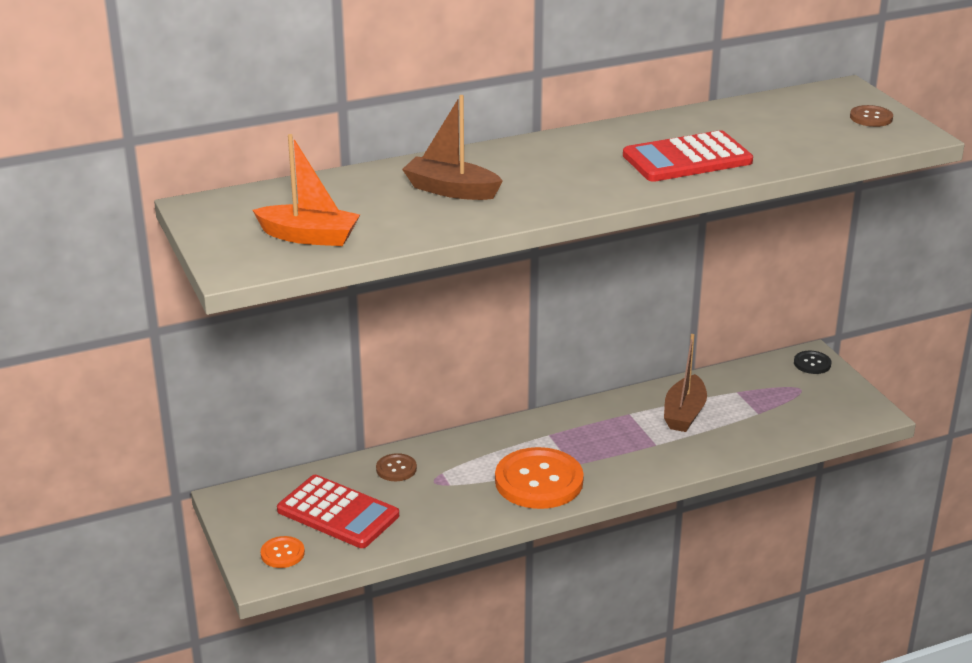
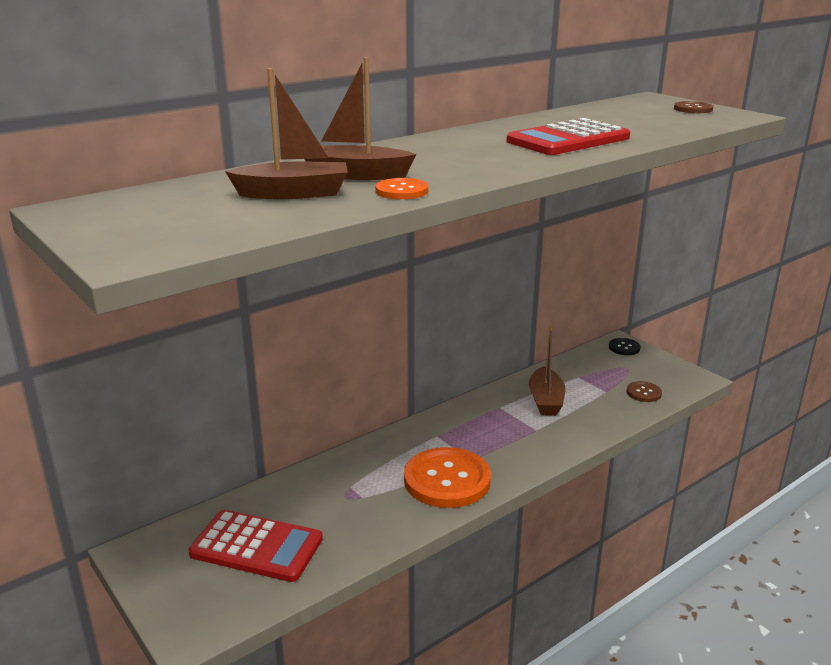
camera: 15 degrees left, 5 degrees down
orange boat [252,134,360,246] -> none
orange button [261,536,305,568] -> orange button moved to [375,178,428,199]
brown button [376,453,417,481] -> brown button moved to [627,381,662,402]
none -> brown boat [225,68,348,199]

